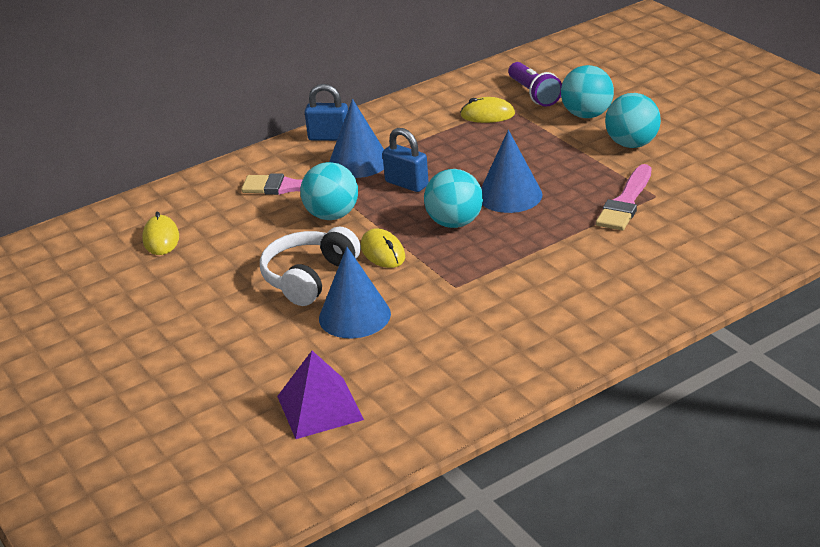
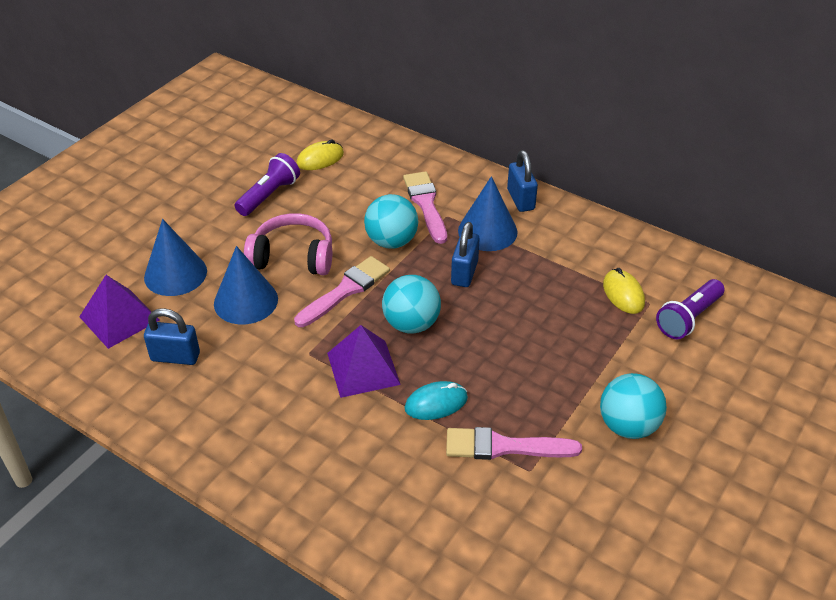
camera: 65 degrees right, 10 degrees up
white headphones [260,226,361,306] -> pink headphones [244,213,332,275]
yellow mouse [361,228,405,268] -> pink brush [294,256,390,327]
blue cone [481,130,542,213] -> blue cone moved to [144,219,207,296]
turquoise ball [561,65,614,118] -> none
none -> blue padlock [144,308,200,365]
none -> purple flashlight [235,153,300,216]
none -> purple pyramid [327,325,401,398]
none -> turquoise mouse [405,381,468,420]

